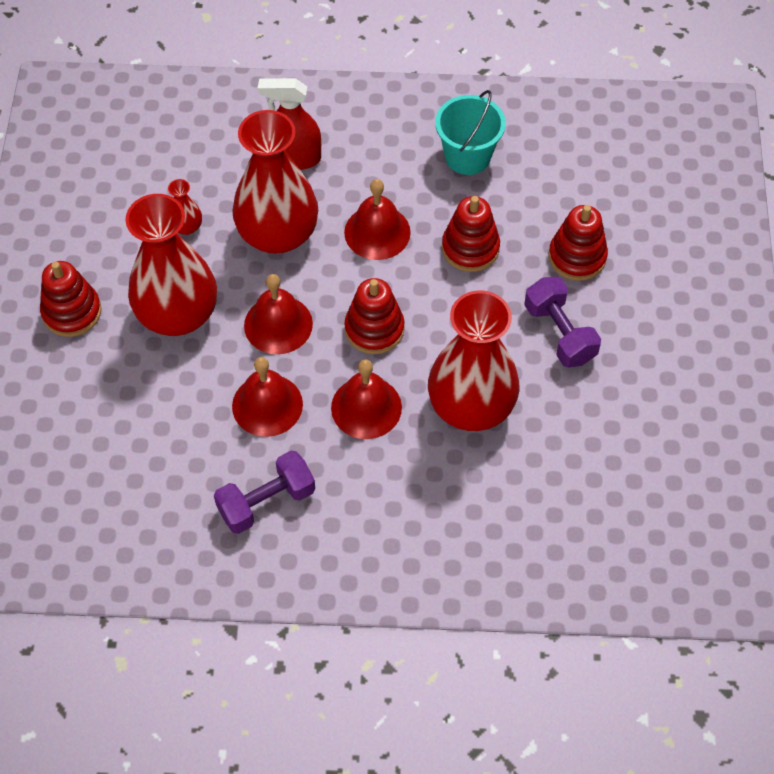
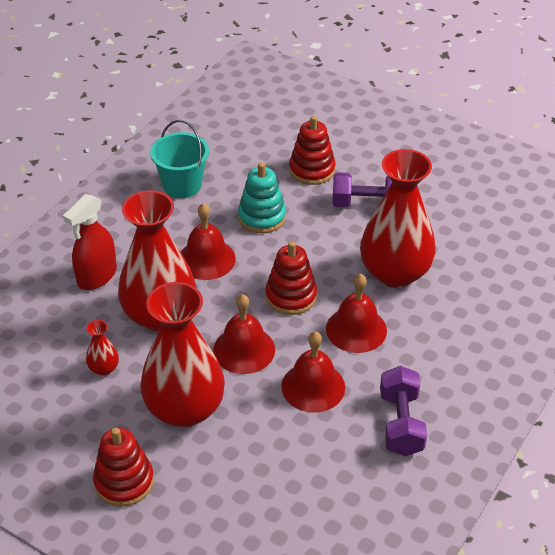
camera: 60 degrees left, 15 degrees down
red stacking toy [442,196,500,272] -> turquoise stacking toy [238,162,286,233]

